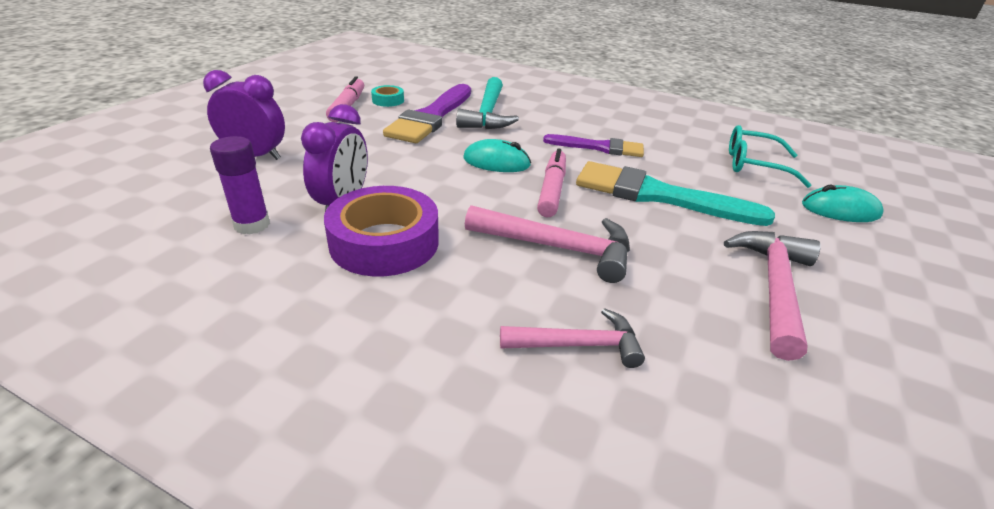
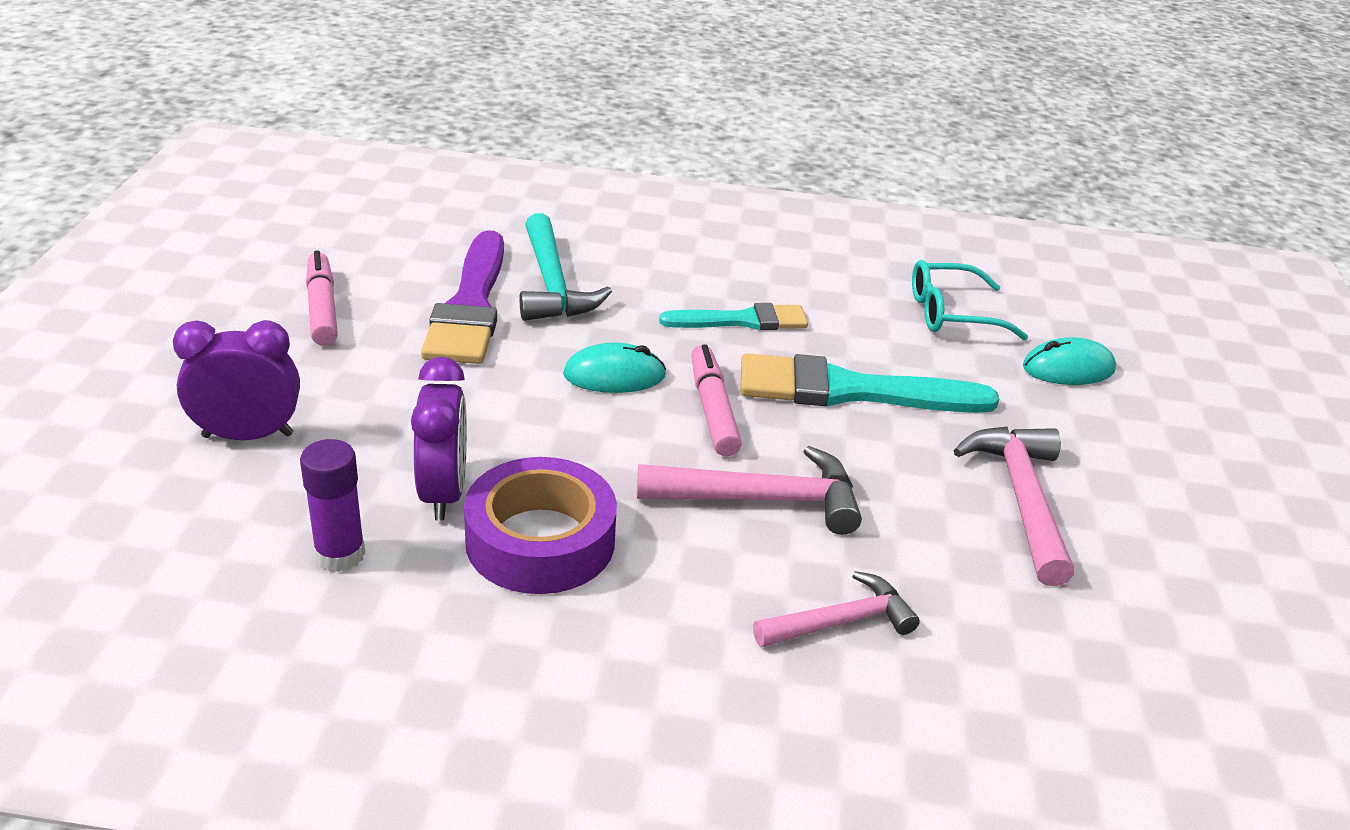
camera: 20 degrees left, 0 degrees up
turquoise tape [371,85,404,107] -> none
purple brush [543,134,644,157] -> turquoise brush [659,303,808,330]

